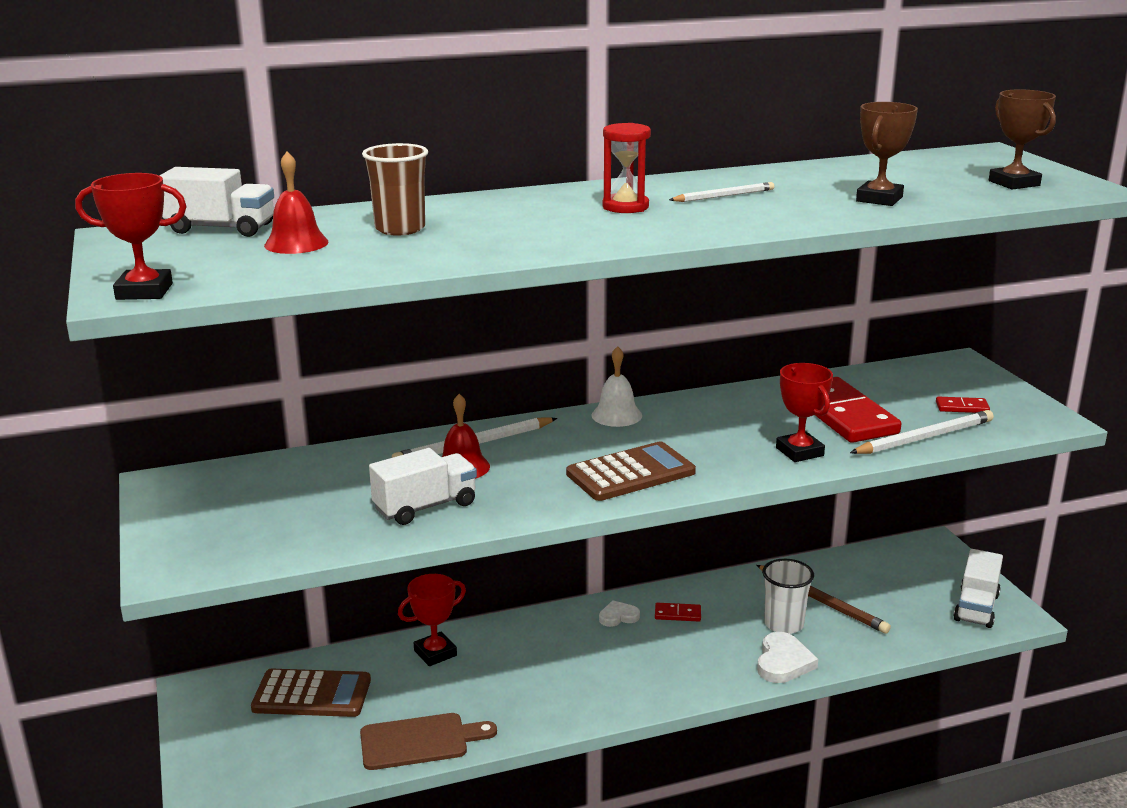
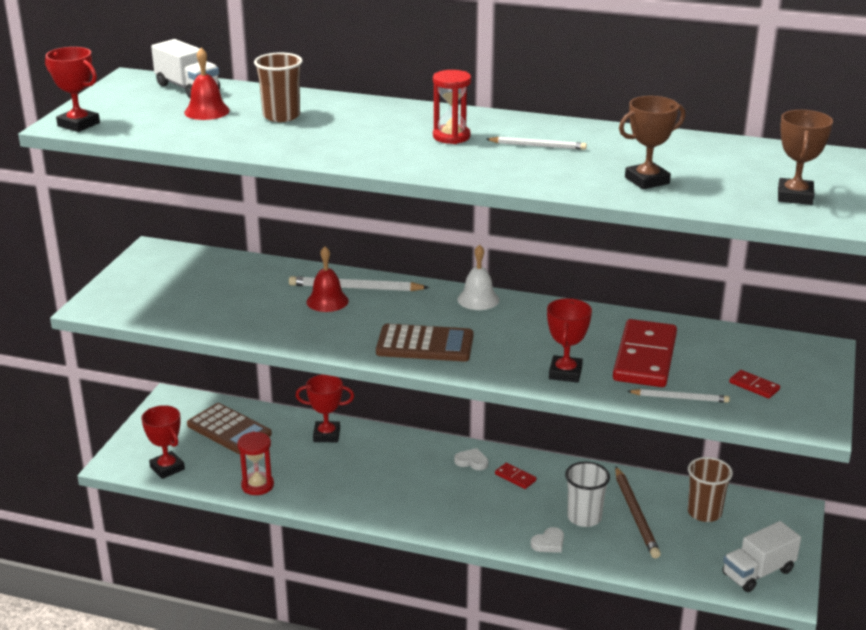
camera: 35 degrees right, 5 degrees up
brown cutting board [360,713,497,770] -> red hourglass [237,431,274,495]
white truck [369,448,477,525] -> none
white heart [757,632,818,683] -> white heart [531,527,564,553], size x0.63
white pencil [850,410,994,454] -> white pencil [627,389,730,403], size x0.62
none -> red trophy [141,405,185,479]
none -> brown cup [688,457,733,522]

